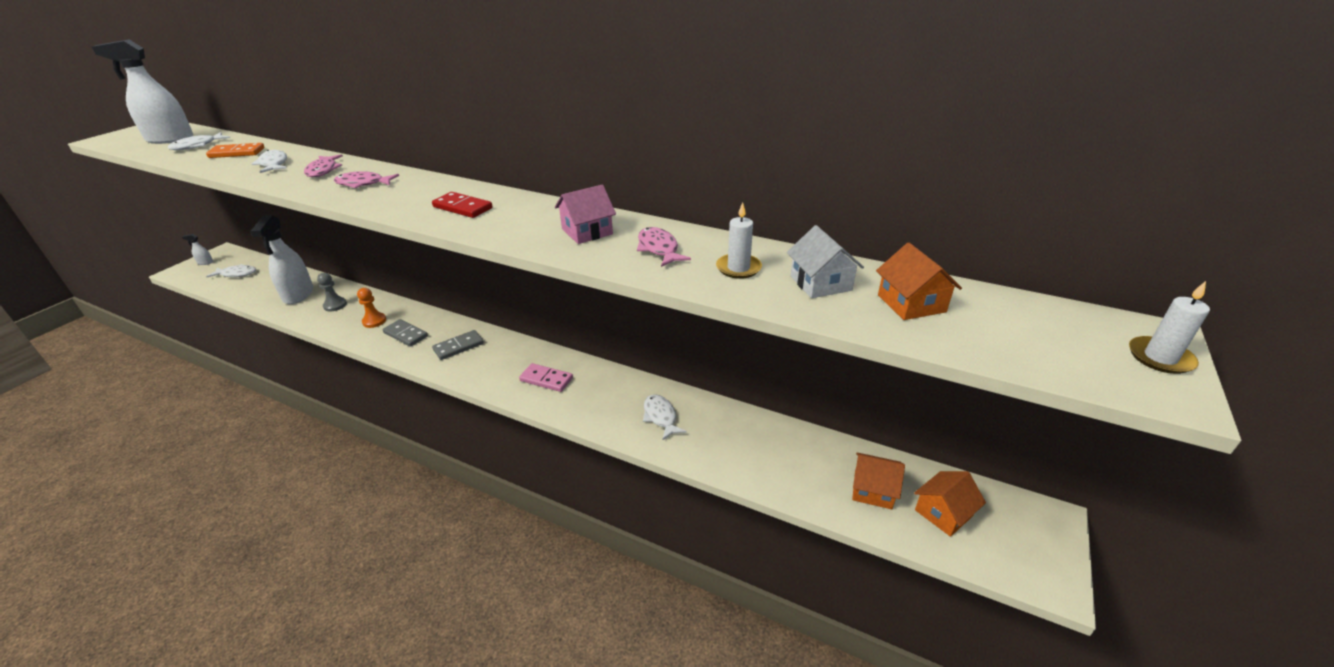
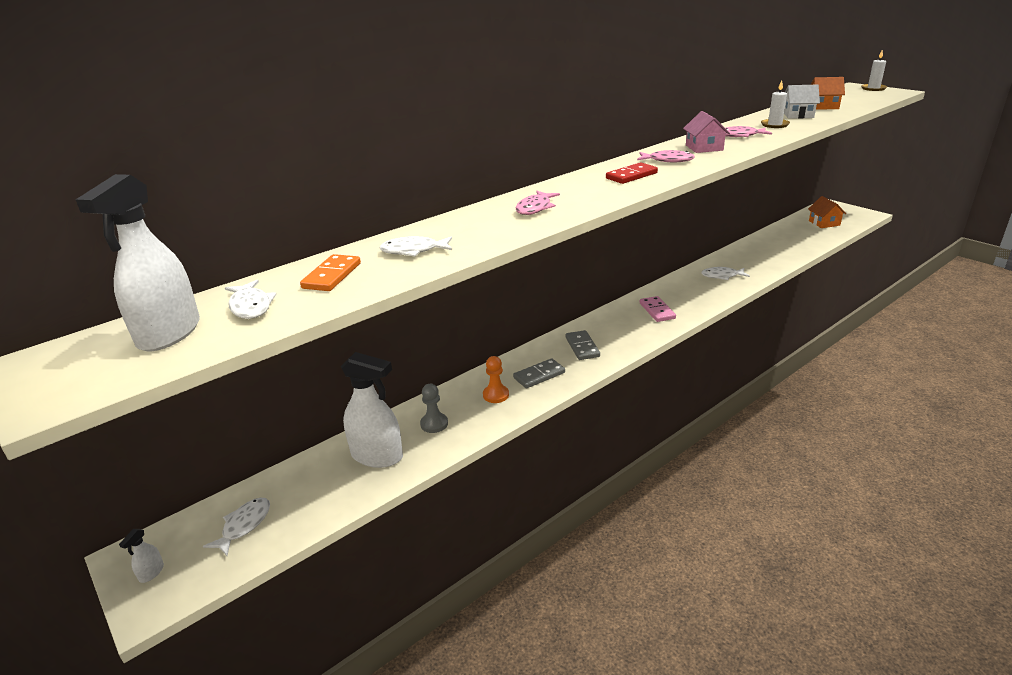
camera: 65 degrees left, 5 degrees down
pink fish [304,155,343,177] -> pink fish moved to [637,150,695,162]
pink domino [519,363,573,392] -> pink domino turned 60 degrees counterclockwise [640,296,676,322]
orange house [852,453,905,509] -> none

